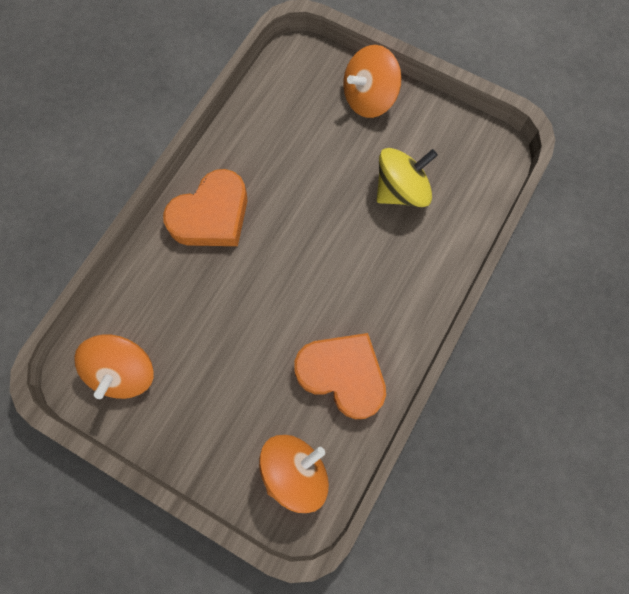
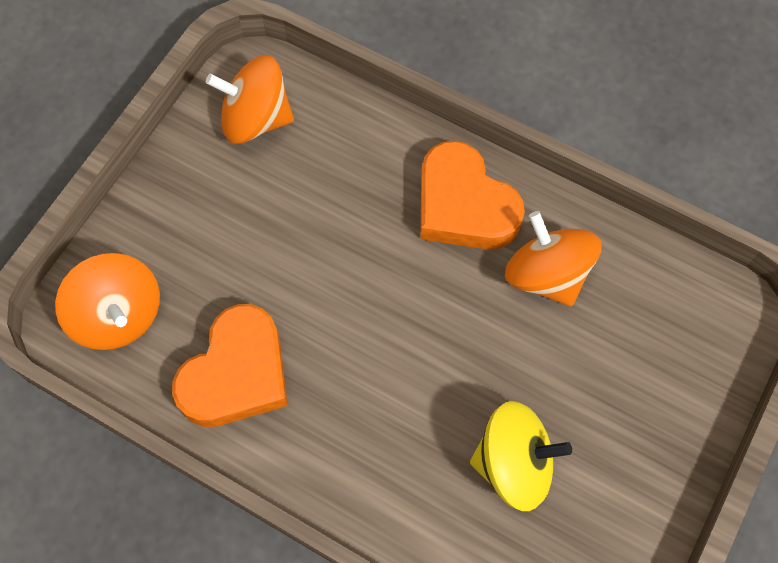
camera: 90 degrees right, 5 degrees down
orange spinning top [343,45,402,118] -> orange spinning top moved to [505,211,602,306]
yellow spinning top [377,148,438,207] -> yellow spinning top turned 60 degrees counterclockwise [470,401,572,511]

